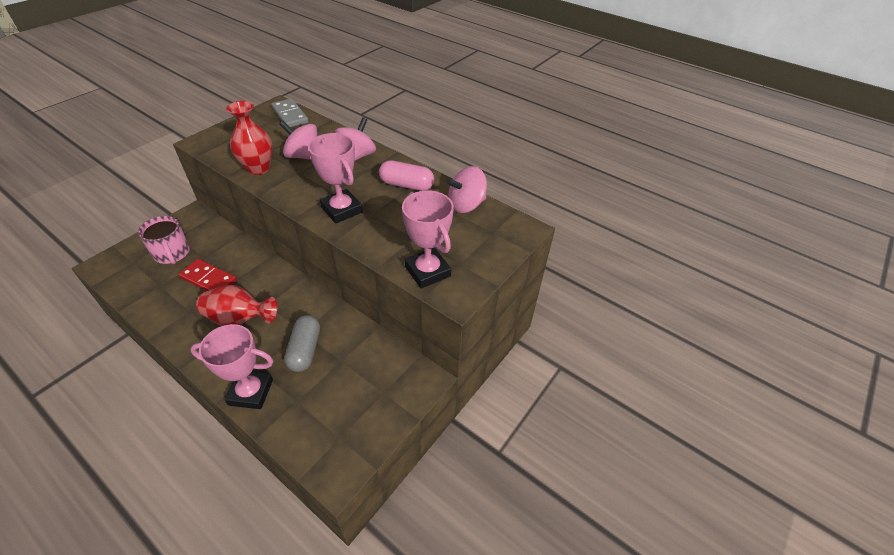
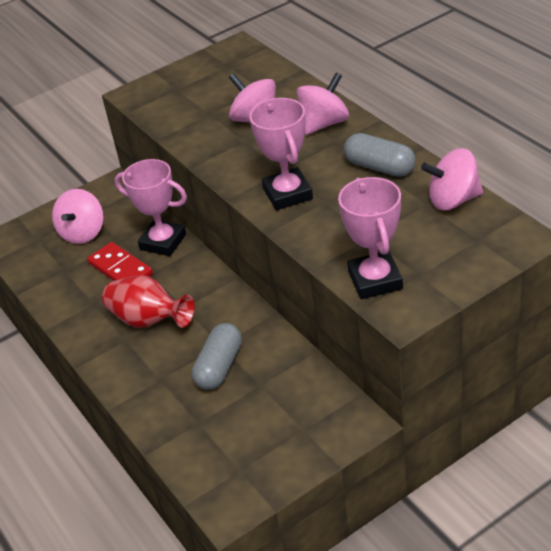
camera: 25 degrees right, 5 degrees down
pink mug [138,216,190,264] -> pink spinning top [52,189,103,244]
pink trophy [190,324,273,409] -> pink trophy moved to [114,159,187,256]
red vase [226,101,273,175] -> none
grey domino [271,98,309,127] -> none
pink capsule [379,160,434,191] -> grey capsule [344,133,416,177]

